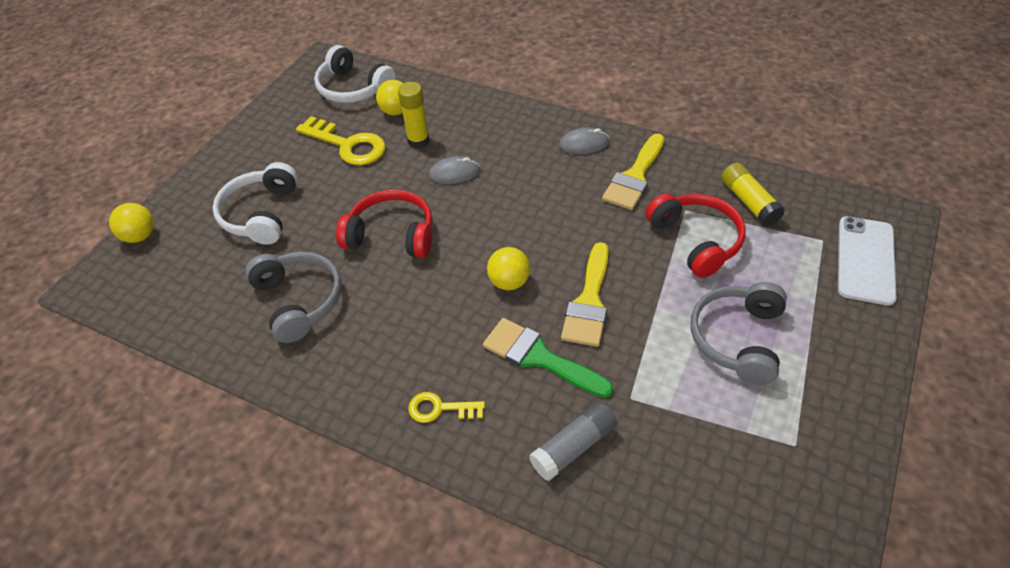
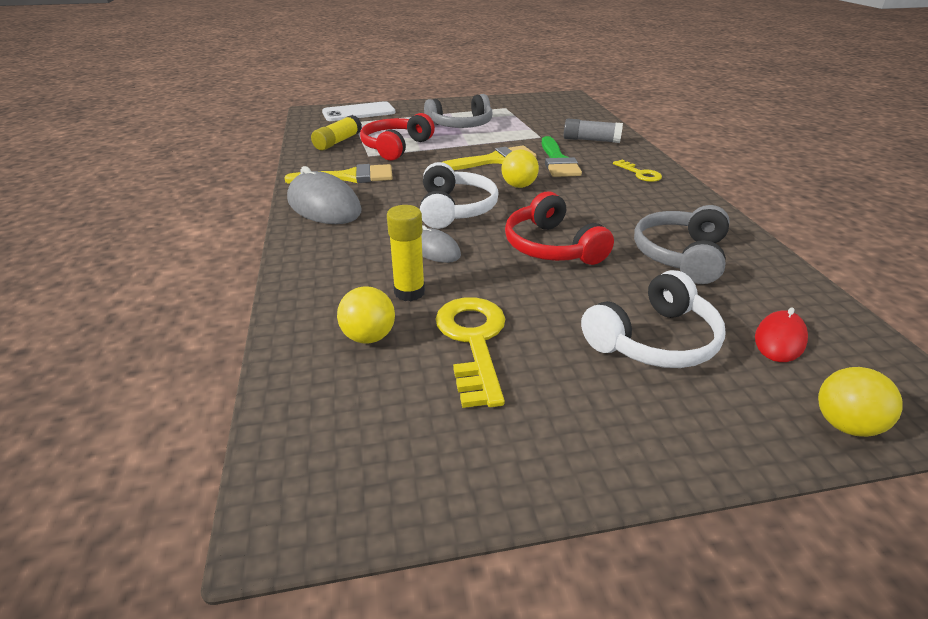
camera: 130 degrees left, 15 degrees down
white headphones [314,45,396,103] -> white headphones moved to [420,162,499,229]
grey mouse [559,128,610,154] -> grey mouse [287,166,361,224], size x1.80
none -> red mouse [755,307,808,362]

